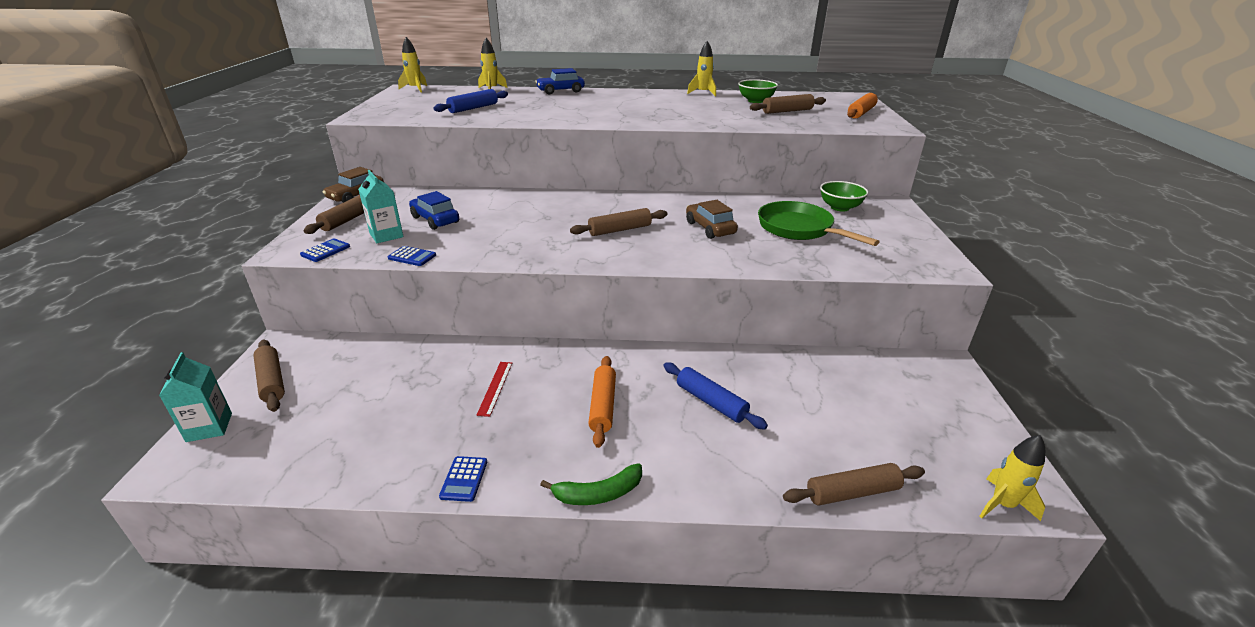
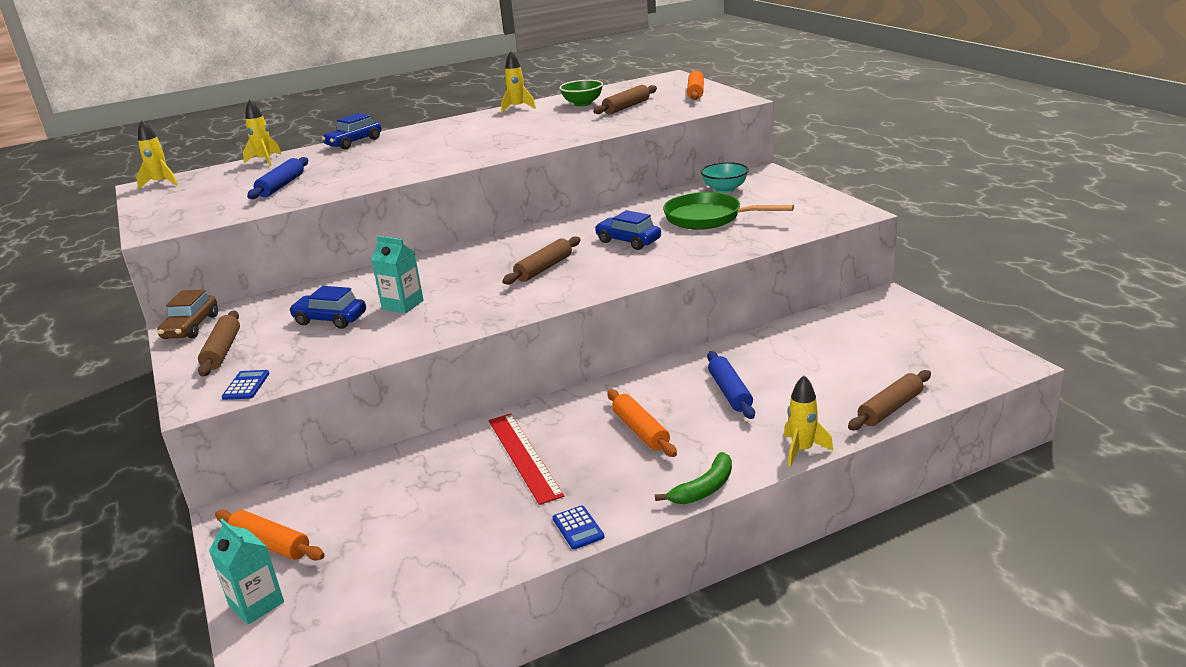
camera: 25 degrees left, 5 degrees down
brown rolling pin [253,340,285,412] -> orange rolling pin [215,510,325,560]
turquoise carton [358,170,404,243] -> turquoise carton moved to [371,236,424,313]
blue calculator [388,246,436,266] -> none
red ruler [476,362,512,417] -> red ruler [489,414,564,505], size x1.77
blue rolling pin [663,362,768,430] -> blue rolling pin turned 60 degrees clockwise [707,351,755,419]
brown car [686,200,738,239] -> blue car [595,210,661,250]
green bowl [820,181,868,212] -> turquoise bowl [701,162,749,193]
yellow rocket [980,435,1045,521] -> yellow rocket moved to [784,375,833,467]

